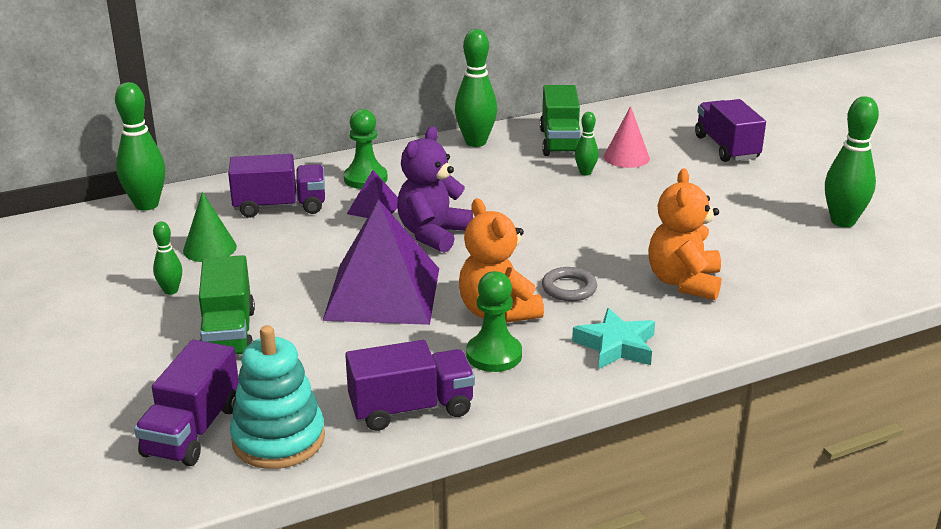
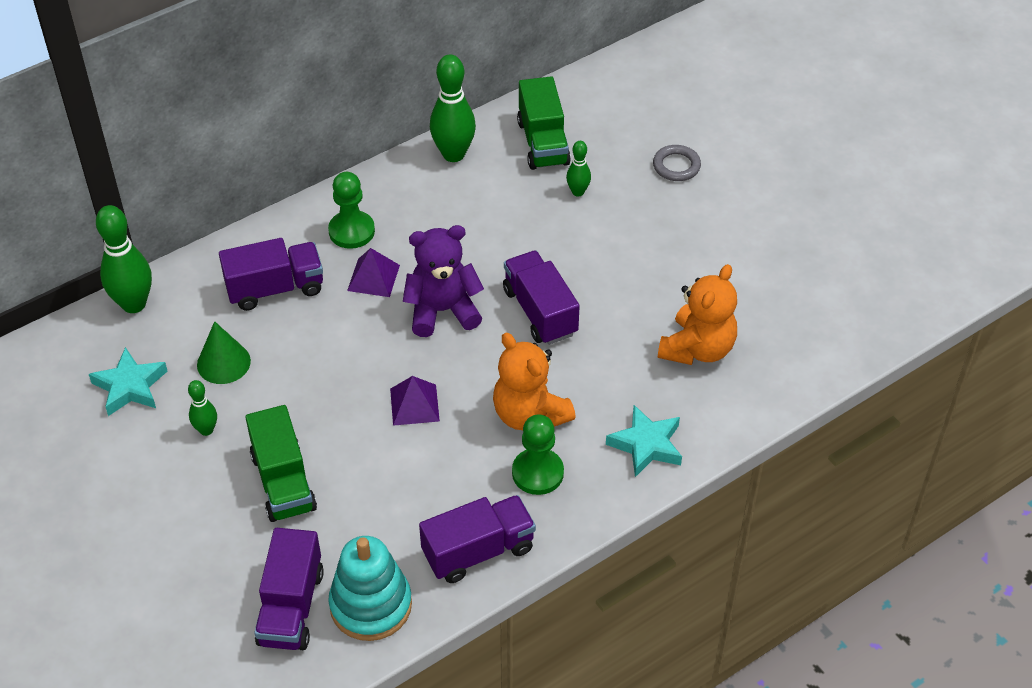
camera: 10 degrees left, 20 degrees up
purple pyramid [323,199,439,325] -> purple pyramid [390,376,440,426], size x0.46
purple teddy bear [397,126,473,253] -> purple teddy bear turned 60 degrees clockwise [403,225,484,337]
grey ring [542,267,597,301] -> grey ring moved to [653,145,701,181]
pink cone [604,106,650,168] -> none
orange teddy bear [648,168,721,300] -> orange teddy bear turned 150 degrees counterclockwise [658,264,737,365]
purple truck [695,99,766,162] -> purple truck moved to [503,250,580,345]
green bowling pin [825,96,879,227] -> none
none -> turquoise star [89,347,168,416]

